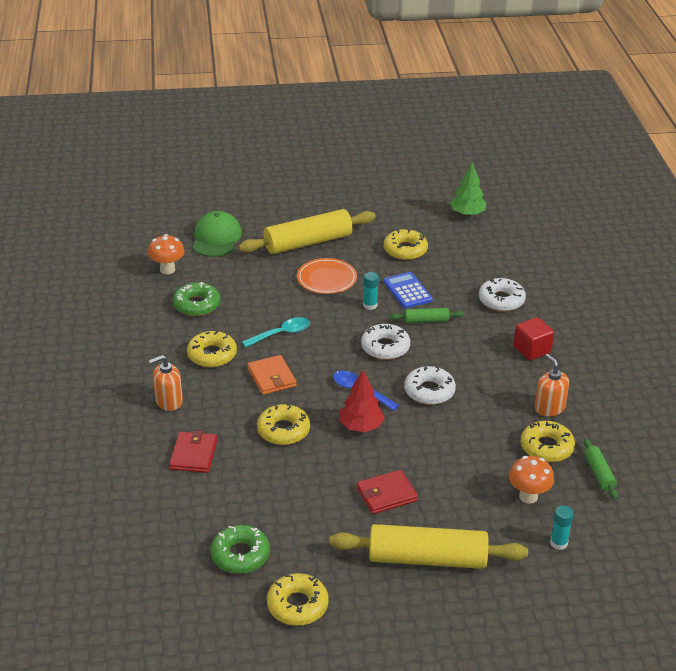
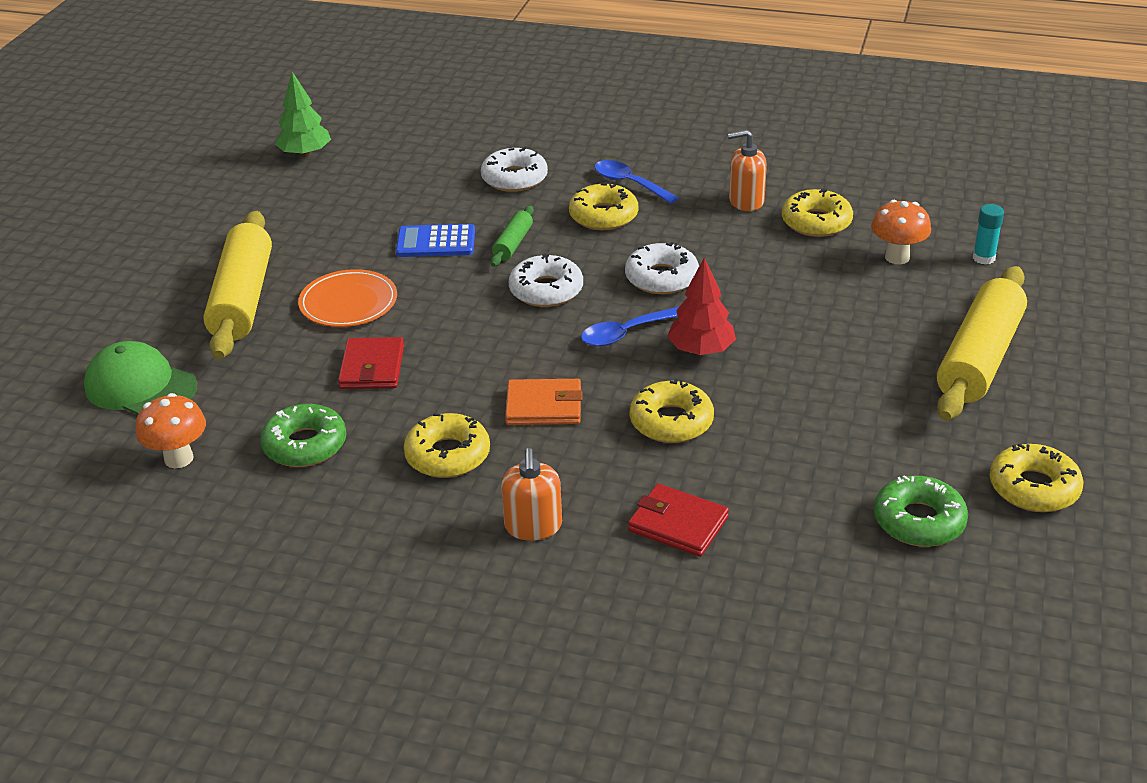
camera: 65 degrees left, 0 degrees up
turquoise spoon [242,317,310,347] -> none
red wallet [356,470,418,514] -> red wallet moved to [338,337,404,389]
turquoise glue stick [363,272,379,310] -> none
yellow donut [384,228,428,260] -> yellow donut moved to [569,182,638,230]
red cube [513,317,554,360] -> blue spoon [594,160,678,204]
green rolling pin [584,438,618,500] -> none

